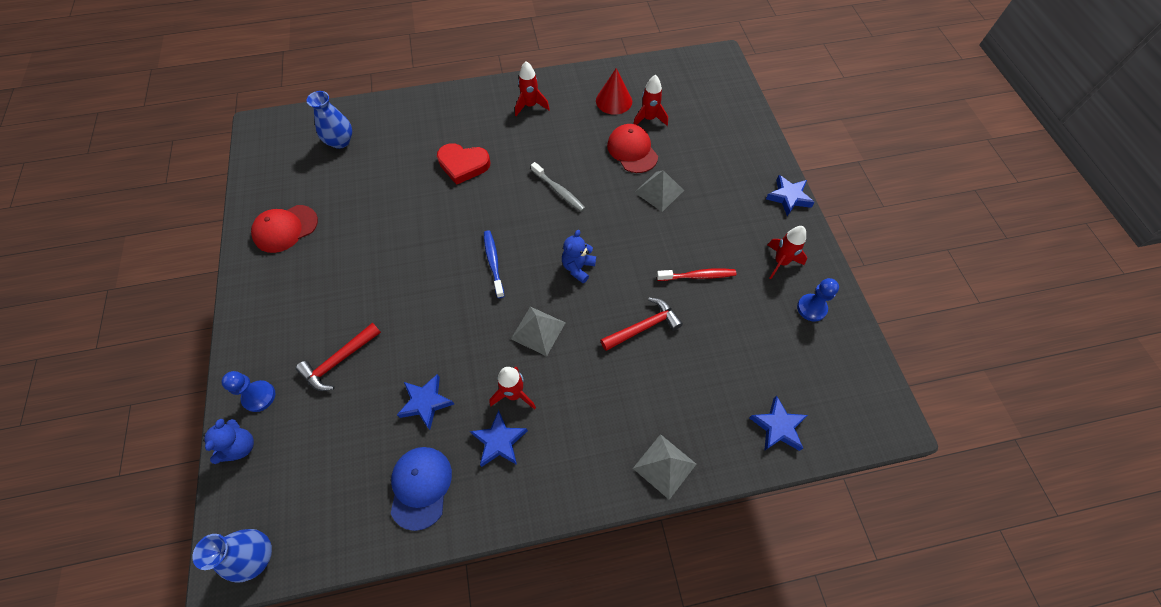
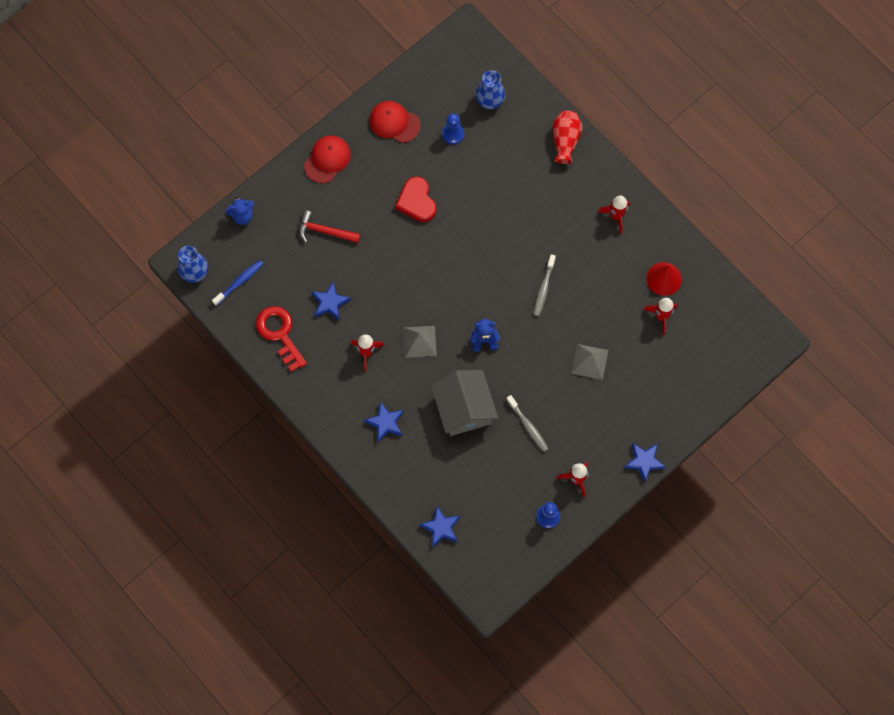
camera: 60 degrees right, 10 degrees up
blue pawn [221,371,275,412] -> blue pawn moved to [442,113,465,144]
blue cap [391,447,452,531] -> red key [256,306,307,372]
red heart [437,143,490,185] -> red heart moved to [396,176,437,222]
blue star [470,410,528,467] -> blue star moved to [365,402,404,442]
blue toothbrush [484,230,504,298] -> blue toothbrush moved to [212,260,264,306]
red hammer [600,297,683,351] -> grey house [431,370,498,436]
red cap [607,124,658,173] -> red cap moved to [304,135,351,183]
grey pyramid [633,434,696,500] -> none
red toothbrush [657,268,736,281] -> grey toothbrush [507,395,549,452]
none -> red vase [553,111,583,164]

